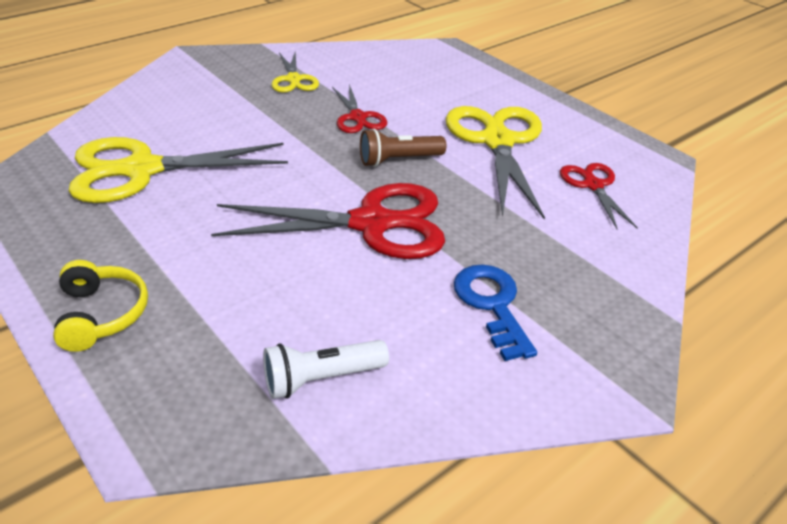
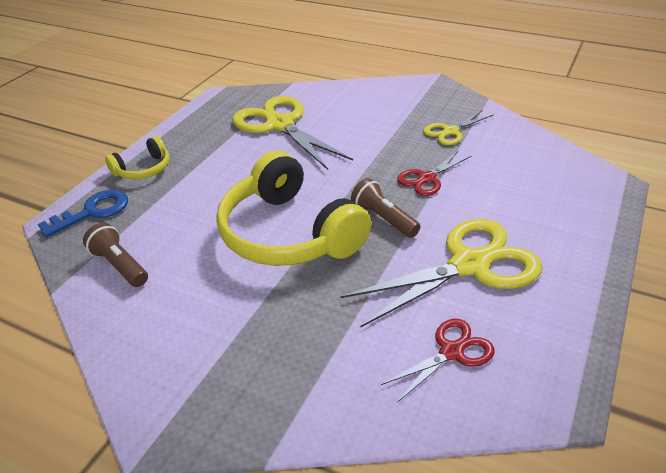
camera: 70 degrees right, 0 degrees up
red scissors [211,183,445,259] -> yellow headphones [216,151,371,266]
white flashlight [263,340,389,399] -> brown flashlight [83,223,148,287]
blue key [454,264,537,361] -> blue key moved to [38,190,128,238]

